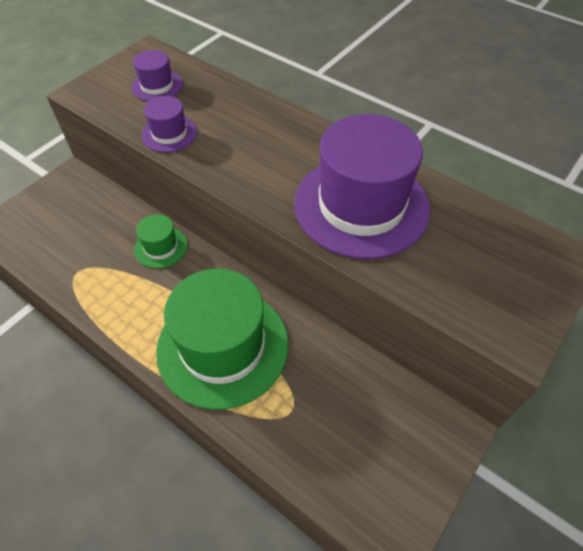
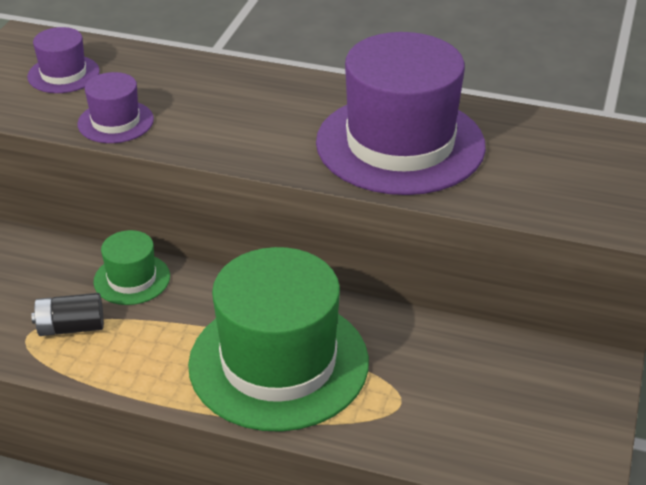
camera: 20 degrees left, 15 degrees down
none -> black battery [31,293,104,336]

